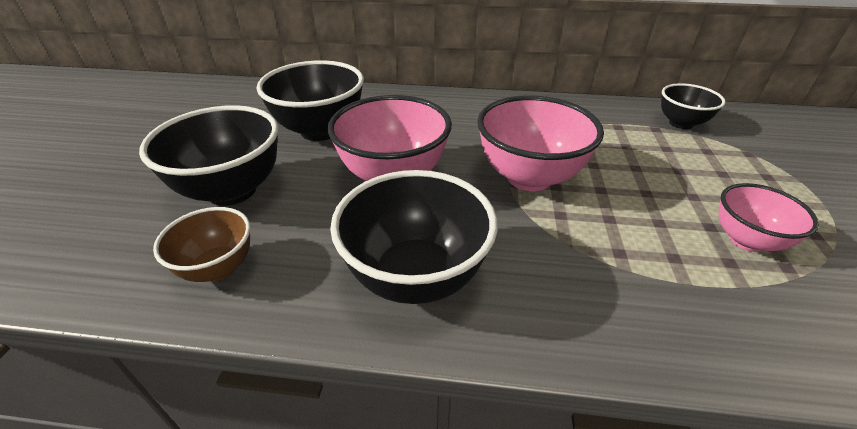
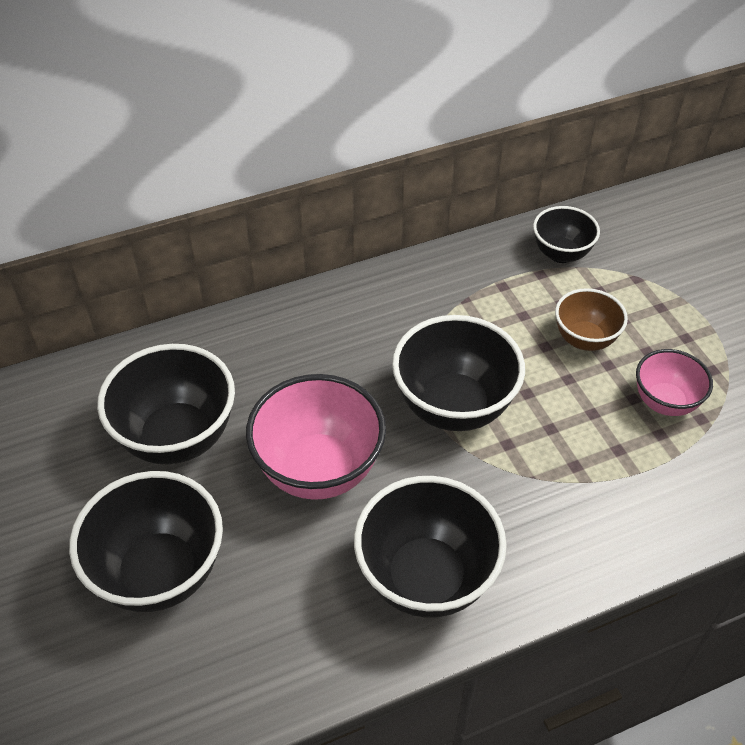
camera: 30 degrees left, 10 degrees up
brown bowl [153,207,250,282] -> brown bowl moved to [555,288,628,351]
pink bowl [477,95,604,191] -> black bowl [392,315,525,431]

